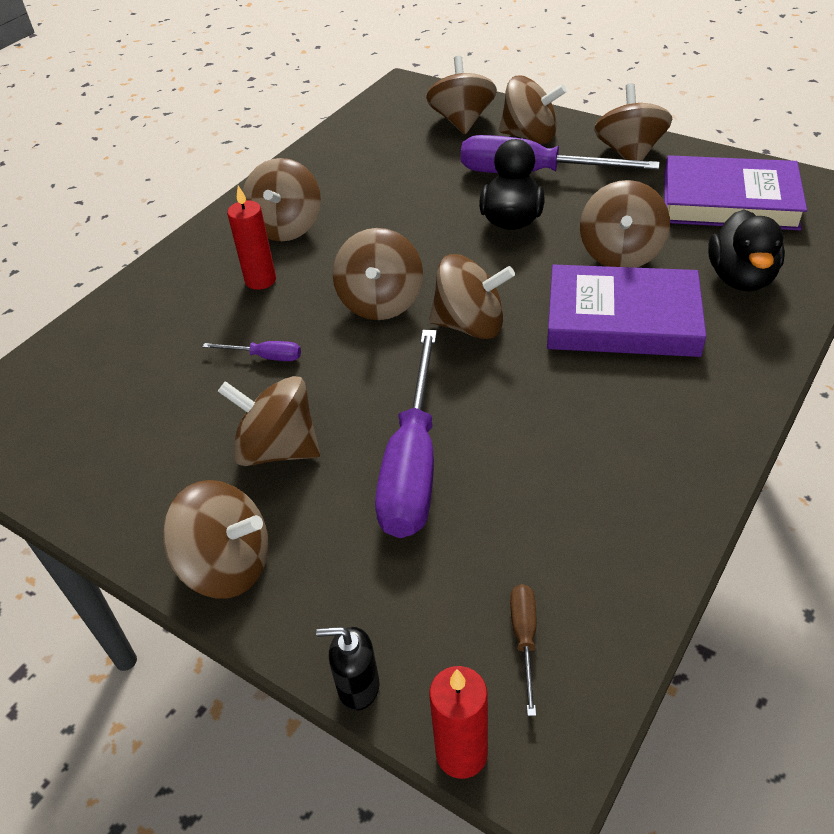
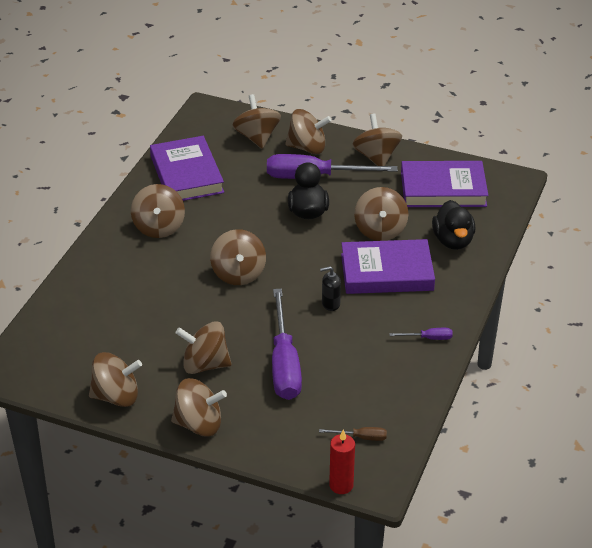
camera: 15 degrees left, 5 degrees down
purple screwdriver [203,341,301,361] -> purple screwdriver moved to [389,328,453,340]
red candle [227,185,276,290] -> none
black soap dispenser [316,627,379,711] -> black soap dispenser moved to [320,266,341,311]
brown spinning top [429,254,515,339] -> brown spinning top moved to [89,352,142,407]
brown screwdriver [510,584,536,716] -> brown screwdriver turned 105 degrees clockwise [319,427,387,441]
none -> purple book [150,136,224,201]

